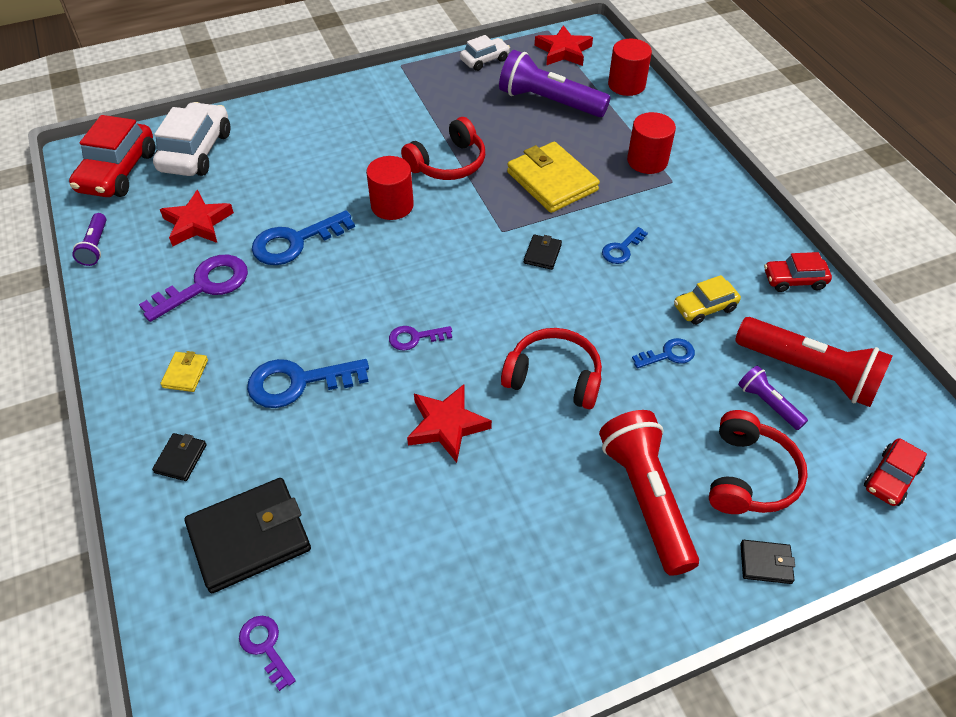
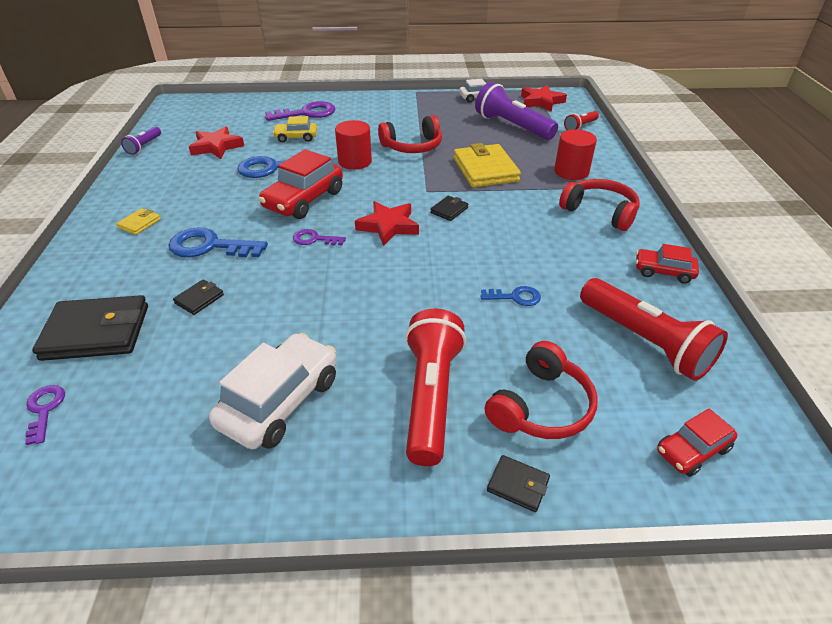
camera: 20 degrees right, 10 degrees down
red car [69,115,155,197] -> red car moved to [258,149,343,219]
purple key [139,255,248,322] -> purple key moved to [265,101,335,121]
black wallet [152,433,207,481] -> black wallet moved to [173,279,224,315]
white car [153,102,230,176] -> white car moved to [209,333,337,449]
red star [407,384,492,463] -> red star moved to [355,201,419,246]
red headphones [501,328,602,409] -> red headphones moved to [559,179,640,231]
blue key [602,227,648,264] -> none
red cylinder [608,39,652,96] -> red flashlight [564,111,599,130]
yellow car [674,275,741,325] -> yellow car moved to [272,116,317,142]
purple flashlight [738,366,808,430] -> none

